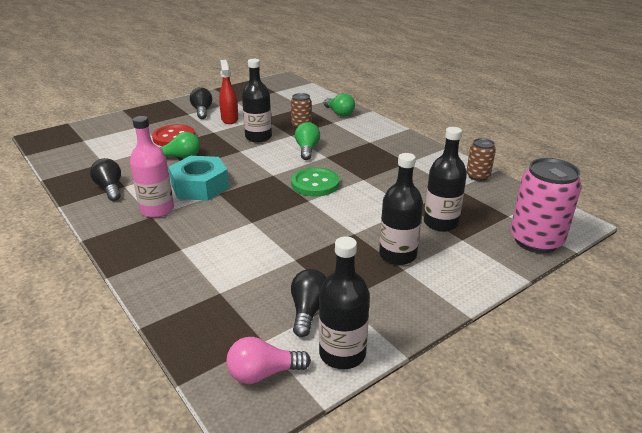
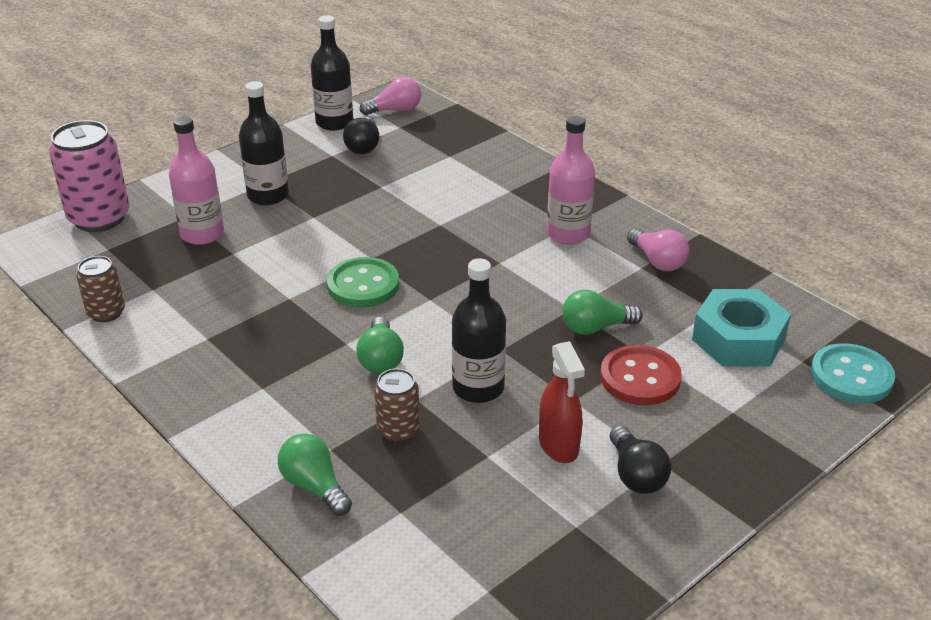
camera: 175 degrees right, 5 degrees up
black light bulb [90,158,121,201] -> pink light bulb [627,228,689,271]
turquoise nut [168,156,229,201] -> turquoise nut moved to [692,289,791,366]
black bottle [424,127,467,232] -> pink bottle [169,116,224,245]
none -> turquoise button [811,343,895,404]

